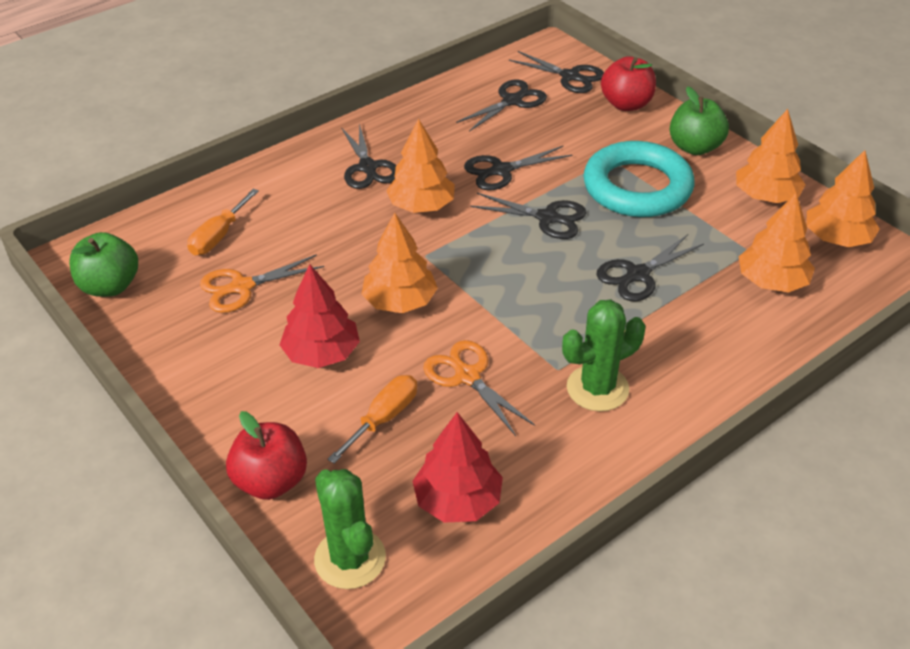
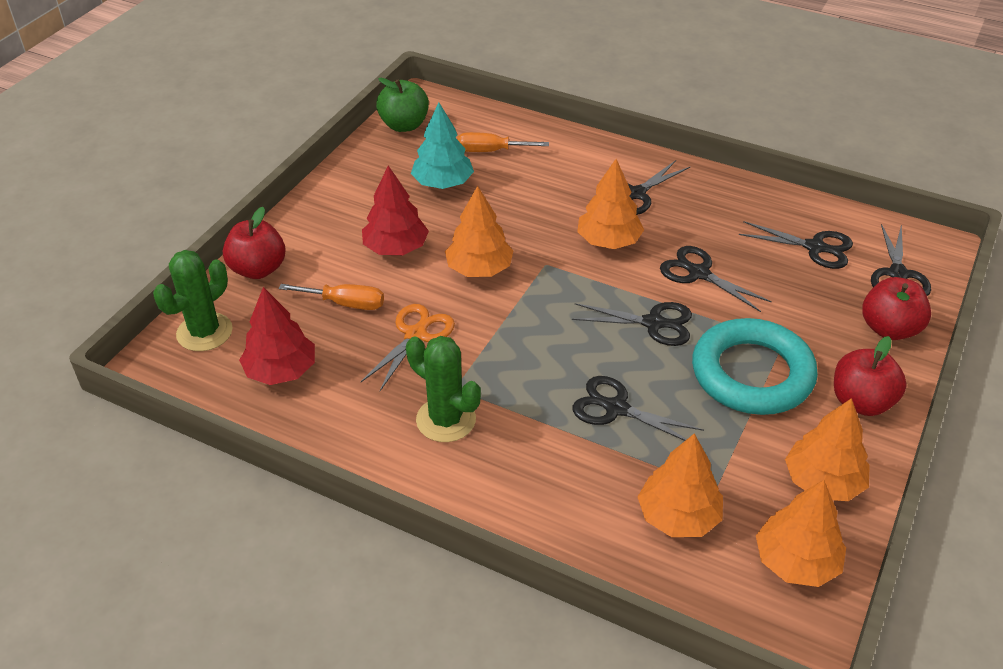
camera: 65 degrees right, 0 degrees up
orange scissors [200,254,324,313] -> turquoise tree [411,103,474,189]
black scissors [470,193,586,239] -> black scissors turned 75 degrees counterclockwise [572,302,692,346]
green apple [670,86,729,155] -> red apple [834,336,907,416]

